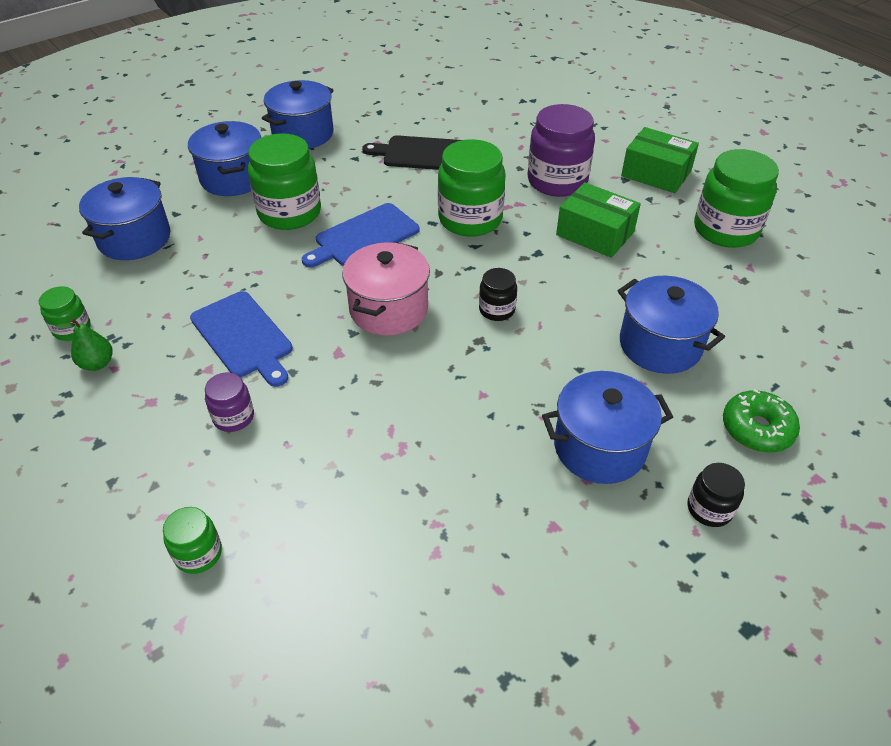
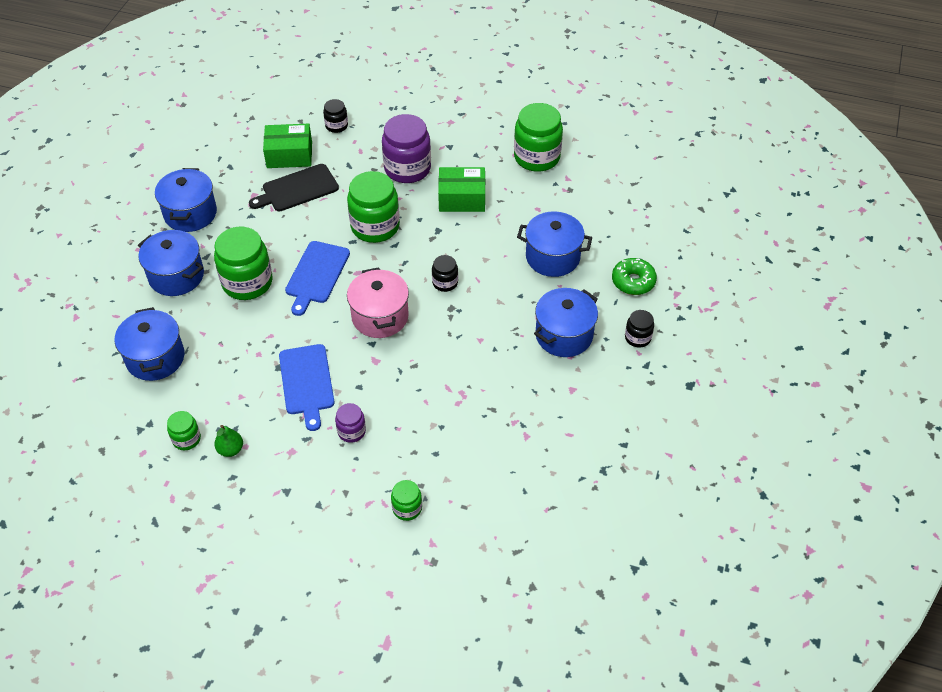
camera: 35 degrees left, 5 degrees up
blue cutting board [190,291,293,387] -> blue cutting board turned 60 degrees clockwise [279,344,334,431]
green box [621,127,699,193] -> green box moved to [263,123,312,168]
none -> black jar [323,99,348,133]

